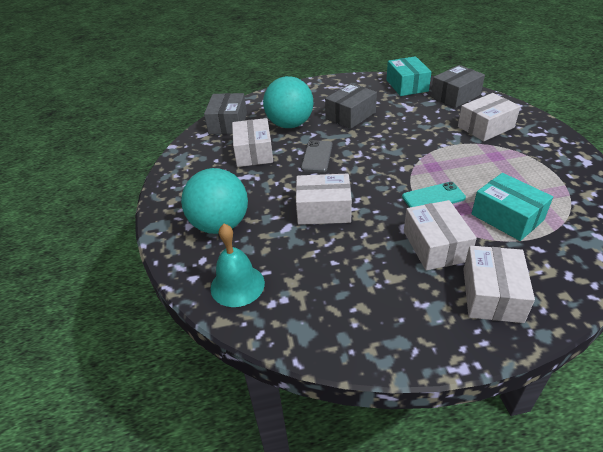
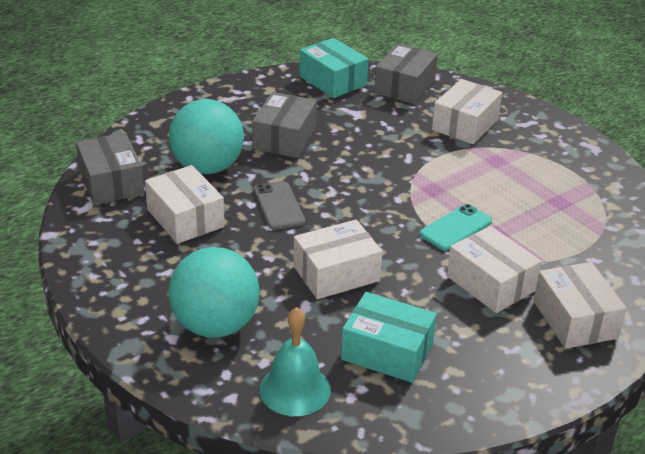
camera: 30 degrees left, 5 degrees down
turquoise box [471,173,553,241] -> turquoise box moved to [341,292,436,383]

